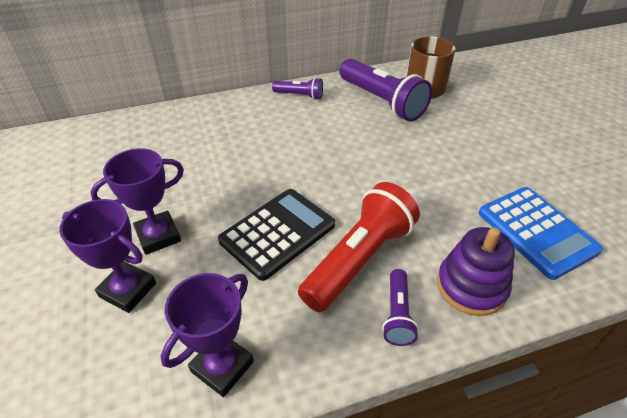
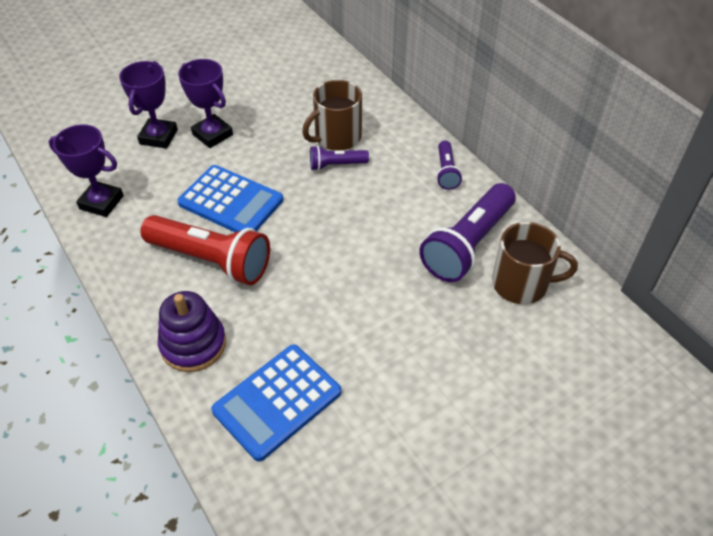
camera: 75 degrees right, 5 degrees up
black calculator [218,189,335,281] -> blue calculator [177,165,283,232]
purple flashlight [382,269,419,346] -> purple flashlight moved to [310,145,369,171]
none -> brown mug [302,80,362,151]

